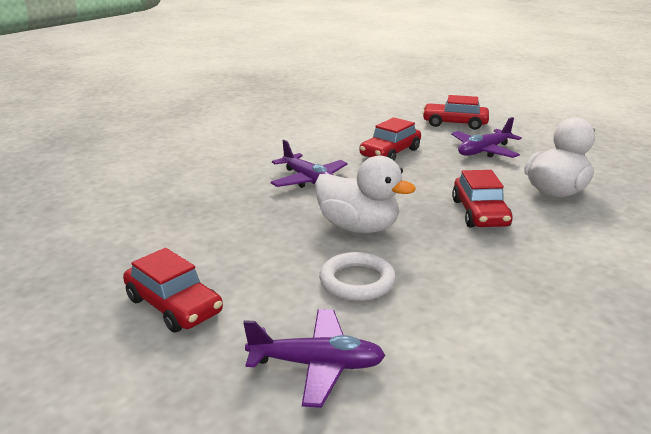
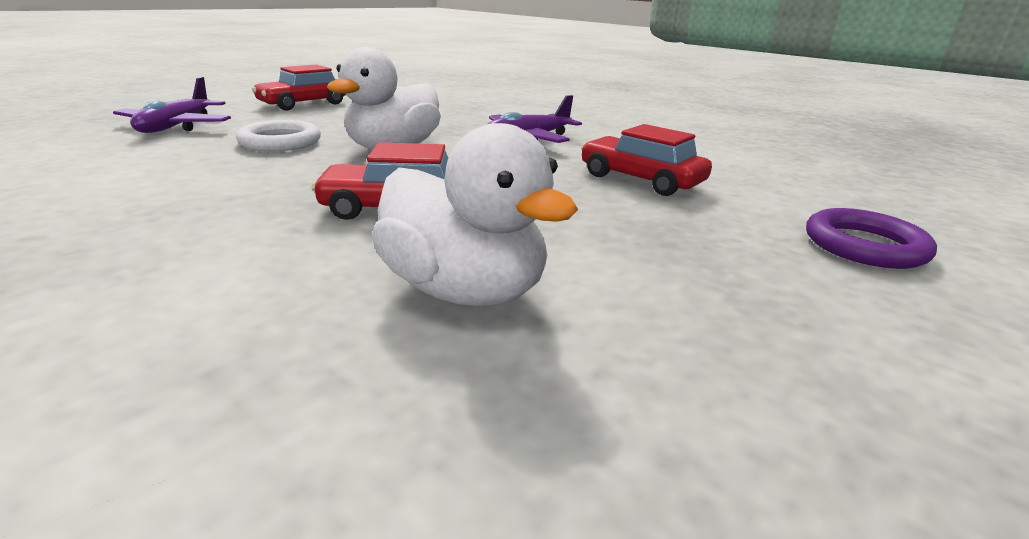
camera: 90 degrees right, 0 degrees up
red car [422,95,489,130] -> purple ring [806,208,937,269]
purple plane [451,117,522,158] -> none

